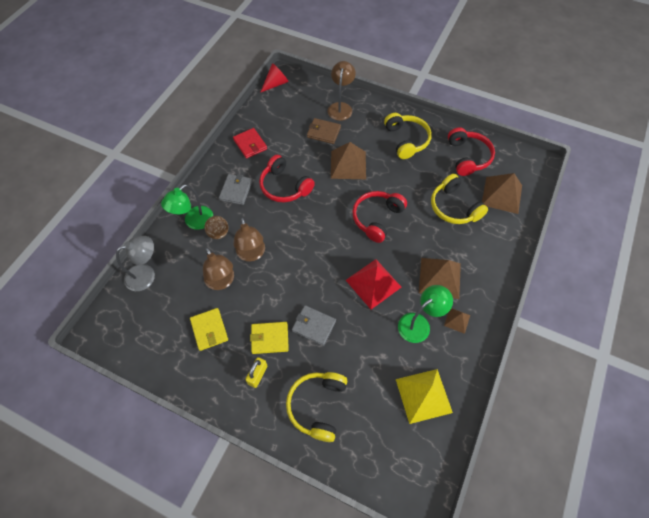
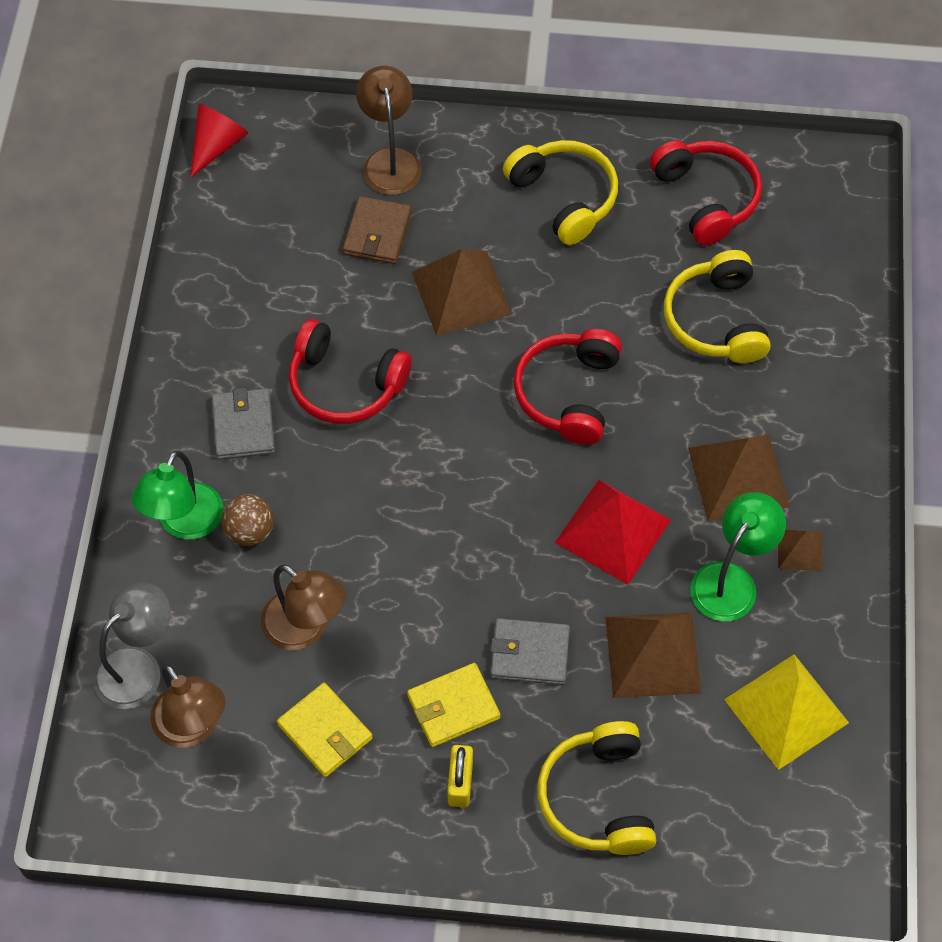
camera: 20 degrees left, 0 degrees up
red wallet [233,128,267,159] -> none
brown lamp [233,217,265,261] -> brown lamp moved to [150,664,226,748]
brown wallet [307,118,341,144] -> brown wallet turned 75 degrees counterclockwise [343,196,412,264]
yellow headphones [431,174,488,224] -> yellow headphones turned 45 degrees clockwise [664,250,771,363]
brown pyramid [482,173,522,214] -> brown pyramid moved to [605,612,701,698]

